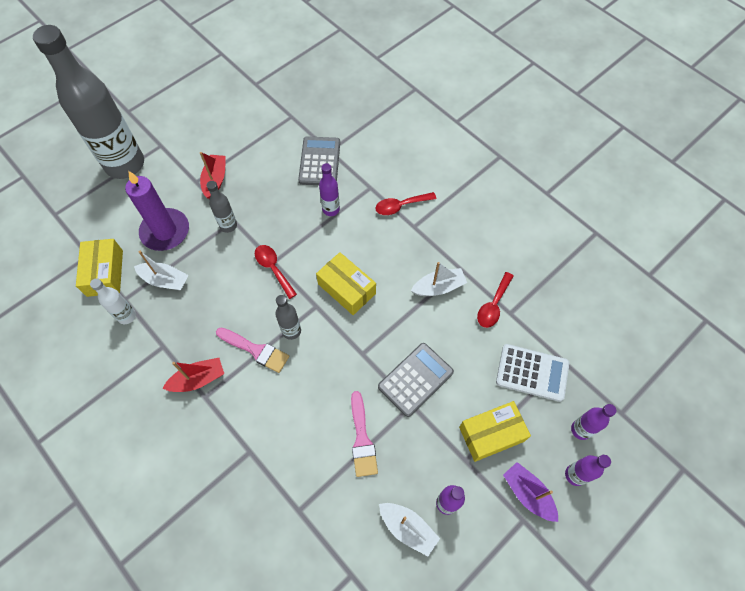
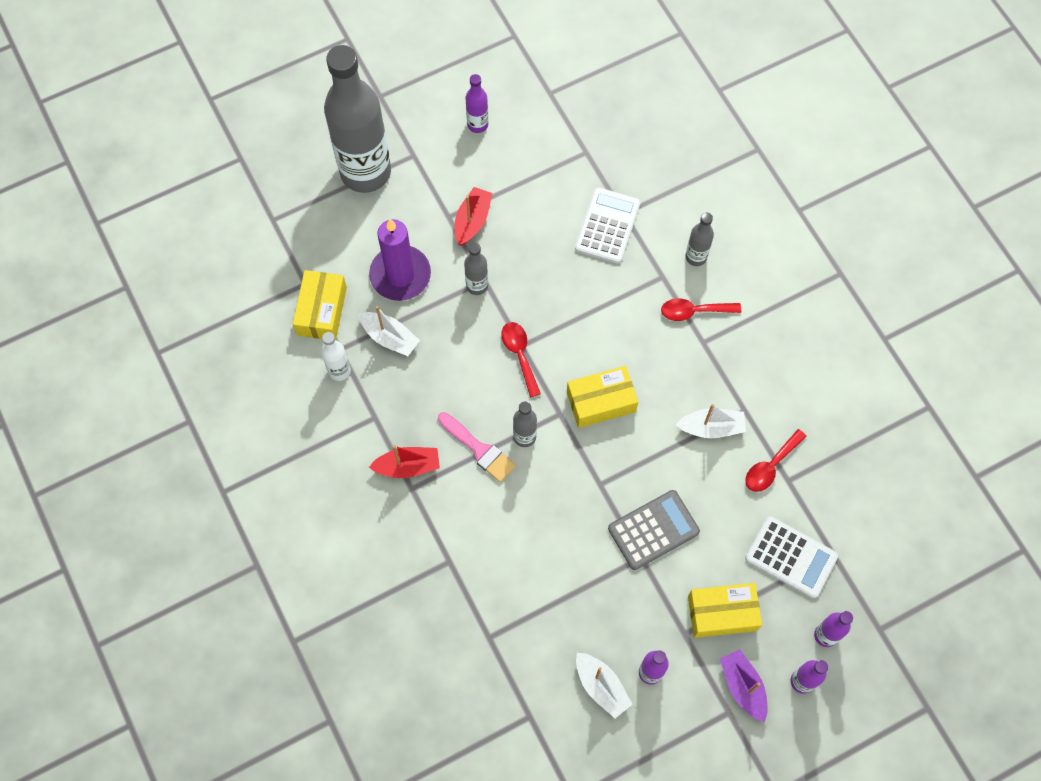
camera: 15 degrees right, 5 degrees up
grey calculator [298,136,340,185] -> white calculator [575,187,640,264]
yellow box [316,252,376,315] -> yellow box turned 75 degrees counterclockwise [567,366,638,428]
purple bottle [319,163,340,216] -> purple bottle moved to [465,74,488,133]
pink brush [351,391,378,477] -> none
none -> grey bottle [685,213,714,266]

